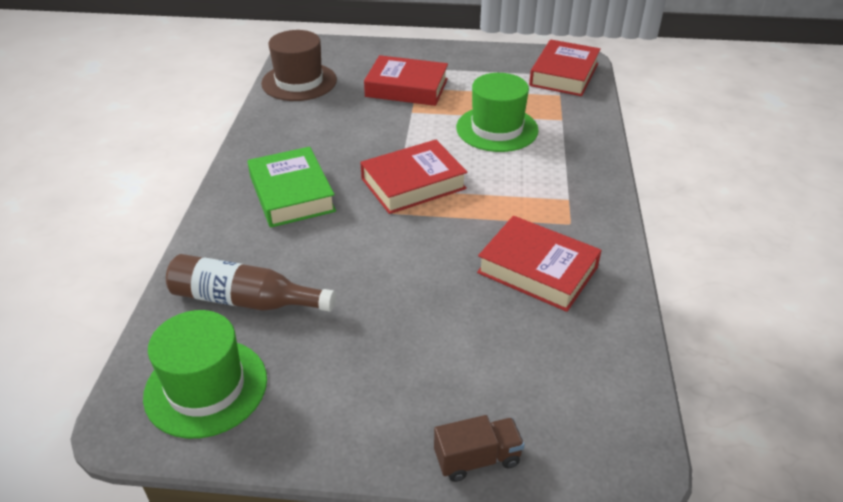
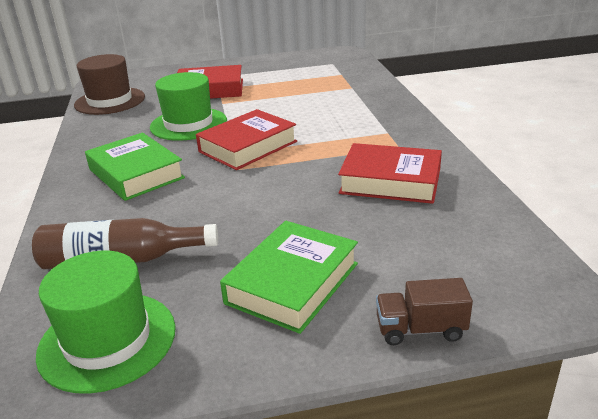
camera: 15 degrees left, 10 degrees down
brown truck [434,415,525,482] -> brown truck turned 150 degrees counterclockwise [376,278,473,345]
green hat [456,73,539,152] -> green hat moved to [150,72,227,141]
red book [529,39,601,96] -> none
none -> green book [220,221,358,334]

